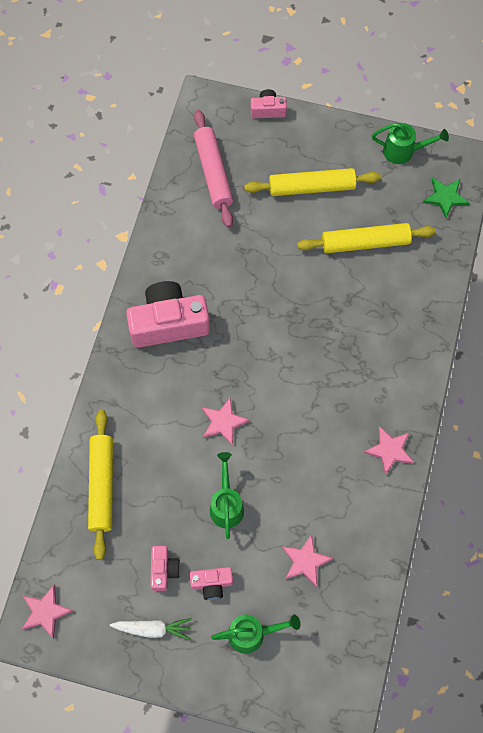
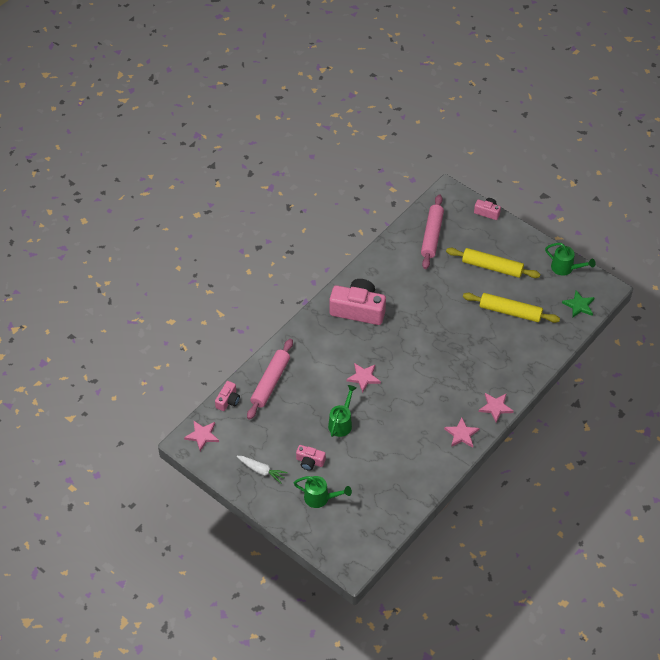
camera: 25 degrees right, 15 degrees down
yellow rolling pin [88,410,113,560] -> pink rolling pin [247,339,293,420]
pink camera [150,546,180,591] -> pink camera moved to [215,381,240,411]
pink star [282,534,333,587] -> pink star moved to [479,393,514,423]

